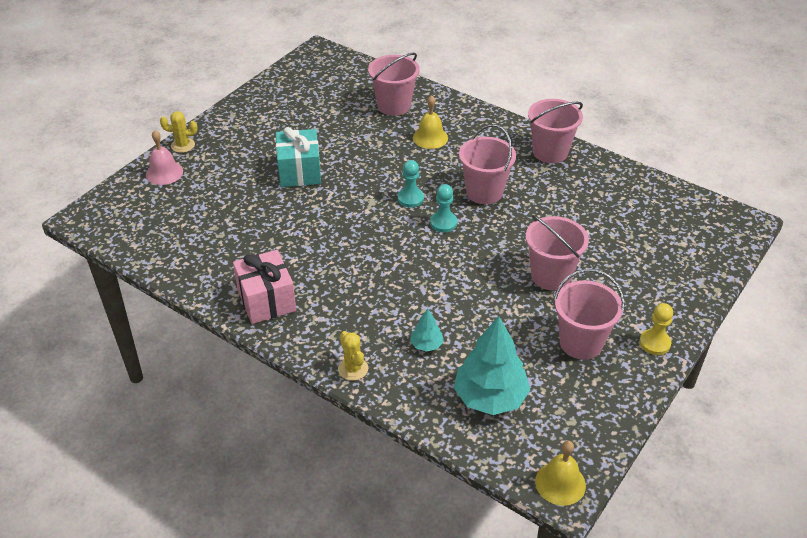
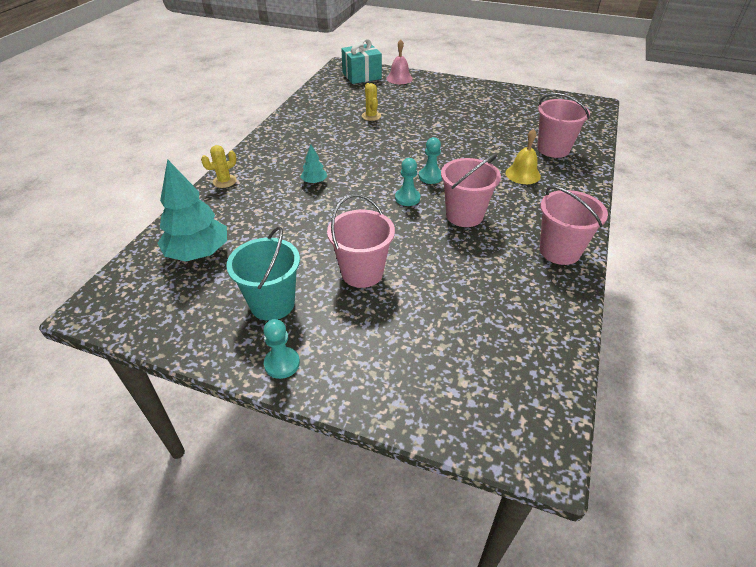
camera: 75 degrees right, 0 degrees up
yellow cactus [160,111,197,153] -> yellow cactus moved to [362,83,381,121]
pink gift [233,250,296,324] -> none
turquoise gift [276,127,321,187] -> turquoise gift moved to [341,39,382,84]
turquoise tree [410,309,444,352] -> turquoise tree moved to [301,144,327,184]
yellow bell [535,441,586,506] -> none
pink bucket [554,269,625,360] -> turquoise bucket [226,226,300,321]
yellow pawn [639,303,673,355] -> turquoise pawn [263,319,300,379]

